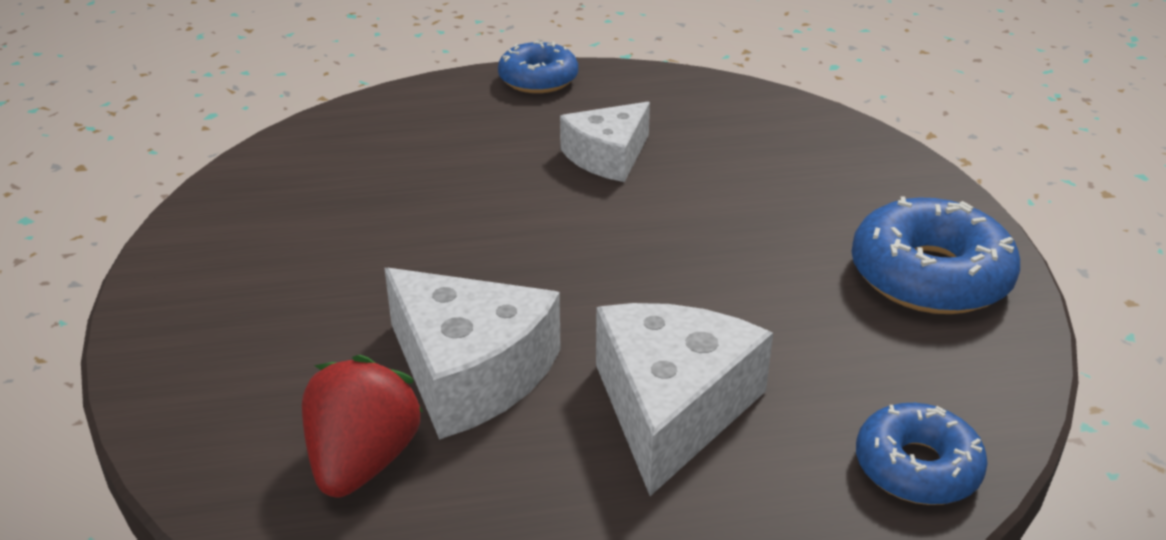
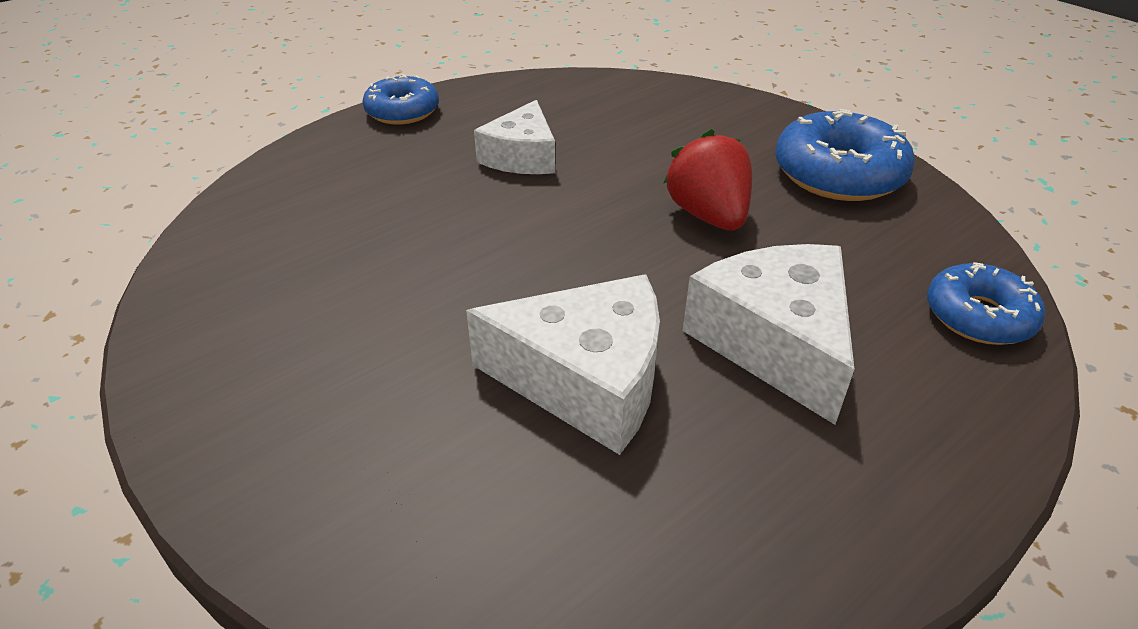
camera: 30 degrees left, 5 degrees up
red strawberry [302,355,423,498] -> red strawberry moved to [664,129,752,230]

